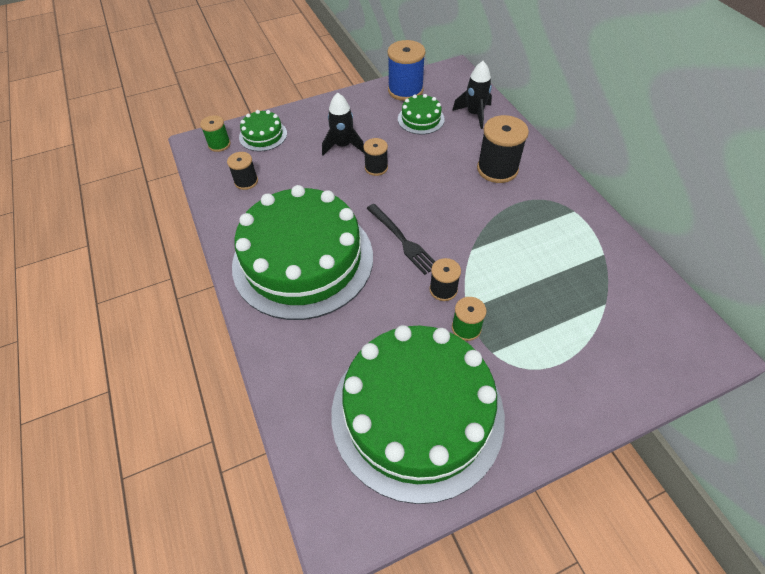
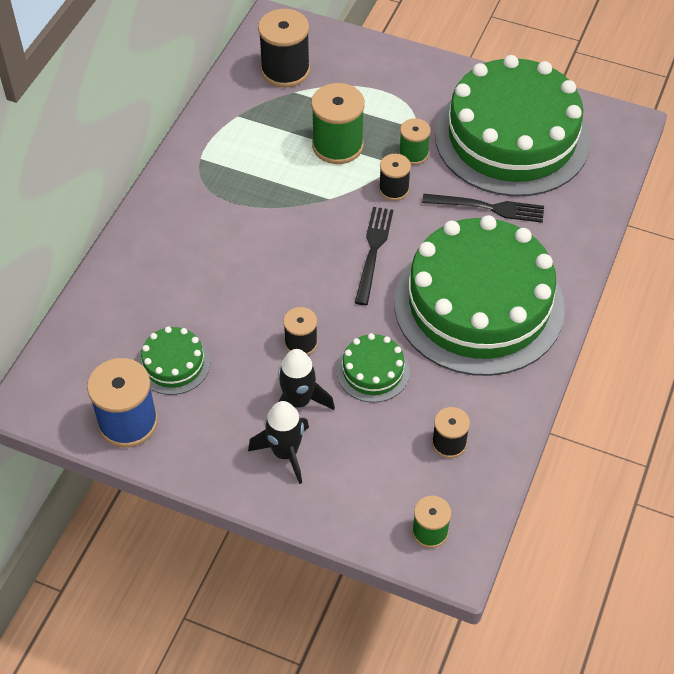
camera: 135 degrees left, 0 degrees up
green cake [239,110,287,151] -> green cake moved to [337,333,410,403]
black rocket [452,61,492,129] -> black rocket moved to [248,401,309,484]
black spool [477,115,529,183] -> black spool moved to [258,9,310,87]
none -> green spool [311,83,365,164]
none -> black fork [422,194,544,223]

